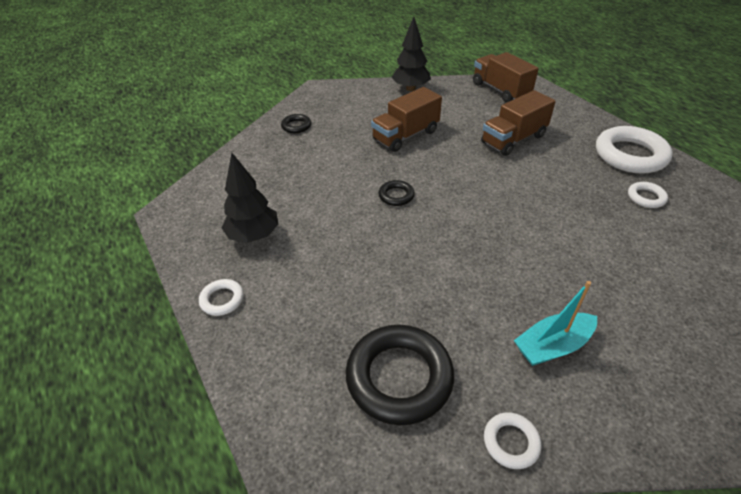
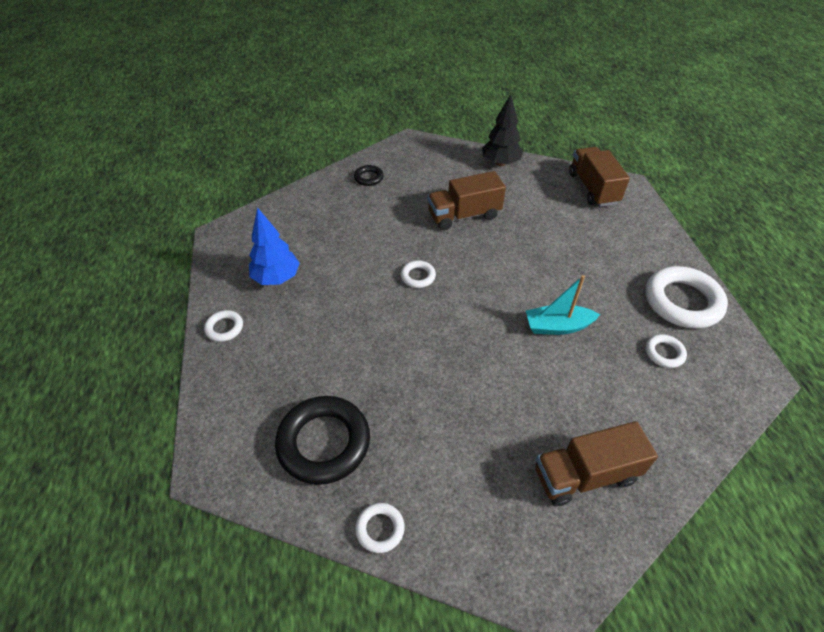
camera: 20 degrees right, 5 degrees up
black tree [221,153,278,243] -> blue tree [249,207,300,285]
black ring [379,180,415,206] -> white ring [401,261,436,288]
brown truck [481,90,556,156] -> brown truck moved to [535,421,658,506]
turquoise boat [514,281,597,366] -> turquoise boat moved to [526,275,600,335]

